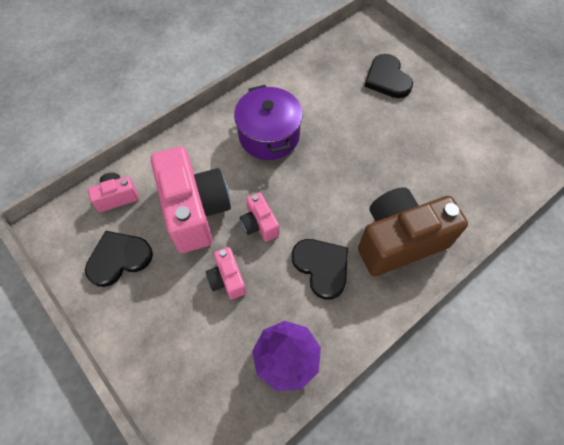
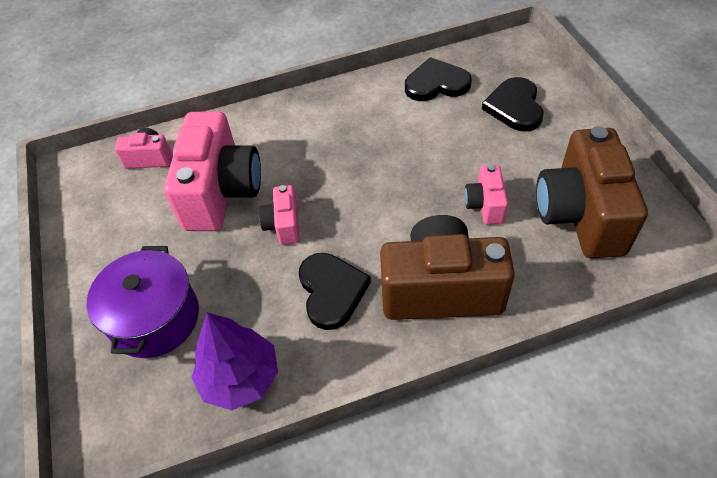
camera: 25 degrees right, 10 degrees down
black heart [85,231,153,287] -> black heart moved to [405,57,472,101]
pink camera [206,247,246,299] -> pink camera moved to [464,165,508,224]
purple pot [234,85,303,160] -> purple pot moved to [87,246,199,358]
none -> brown camera [536,126,648,258]

